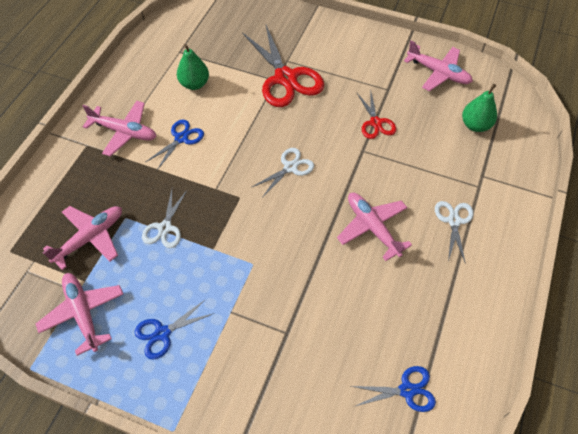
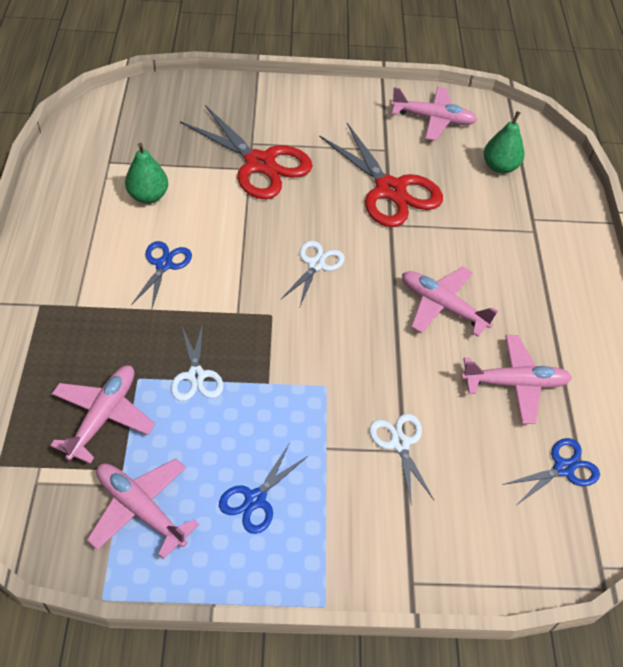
camera: 25 degrees left, 5 degrees down
pink plane [83,101,156,157] -> pink plane moved to [461,335,572,424]
red scissors [356,90,396,139] -> red scissors [319,123,443,227], size x1.90
white scissors [435,201,474,264] -> white scissors moved to [369,414,434,505]

